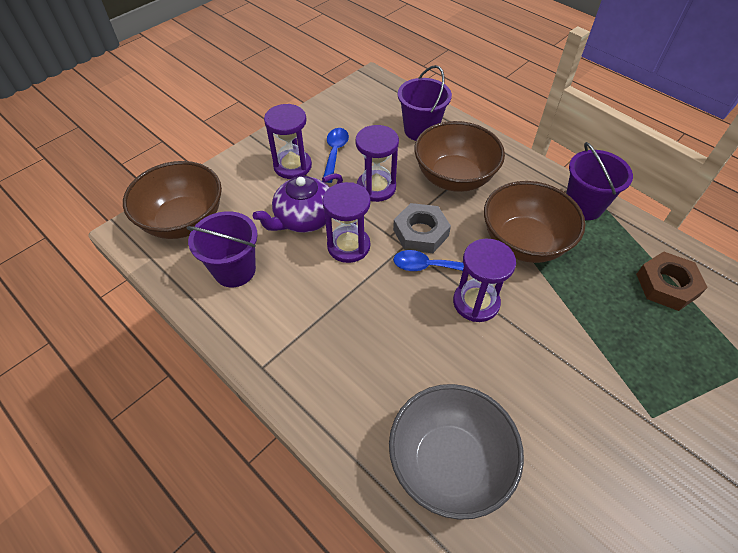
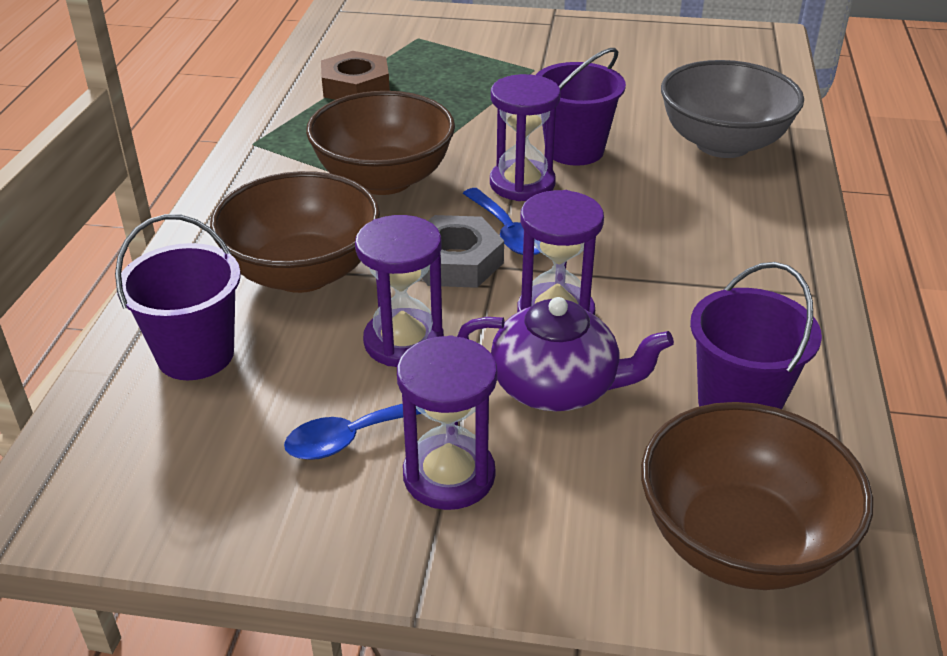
camera: 125 degrees left, 15 degrees down
purple bucket [566,142,633,220] -> purple bucket moved to [536,48,626,166]

